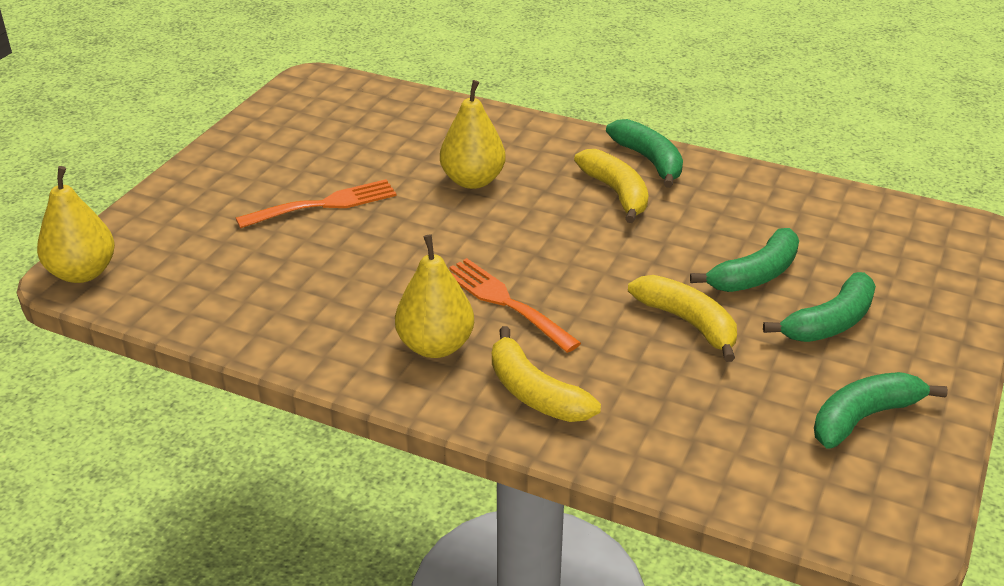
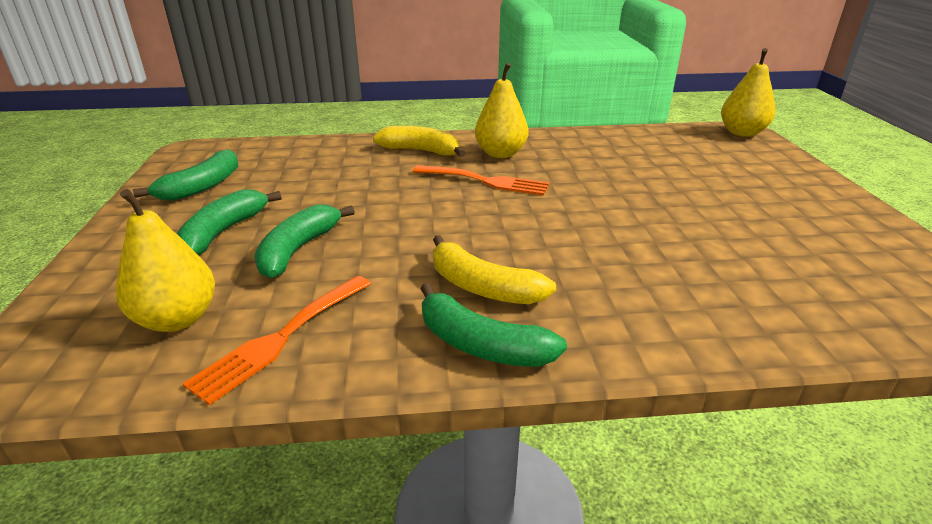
camera: 150 degrees right, 5 degrees down
orange fork [236,179,397,229] -> orange fork moved to [182,276,371,405]
yellow pear [440,80,506,189] -> yellow pear moved to [116,189,215,332]
yellow banana [628,275,737,362] -> none

